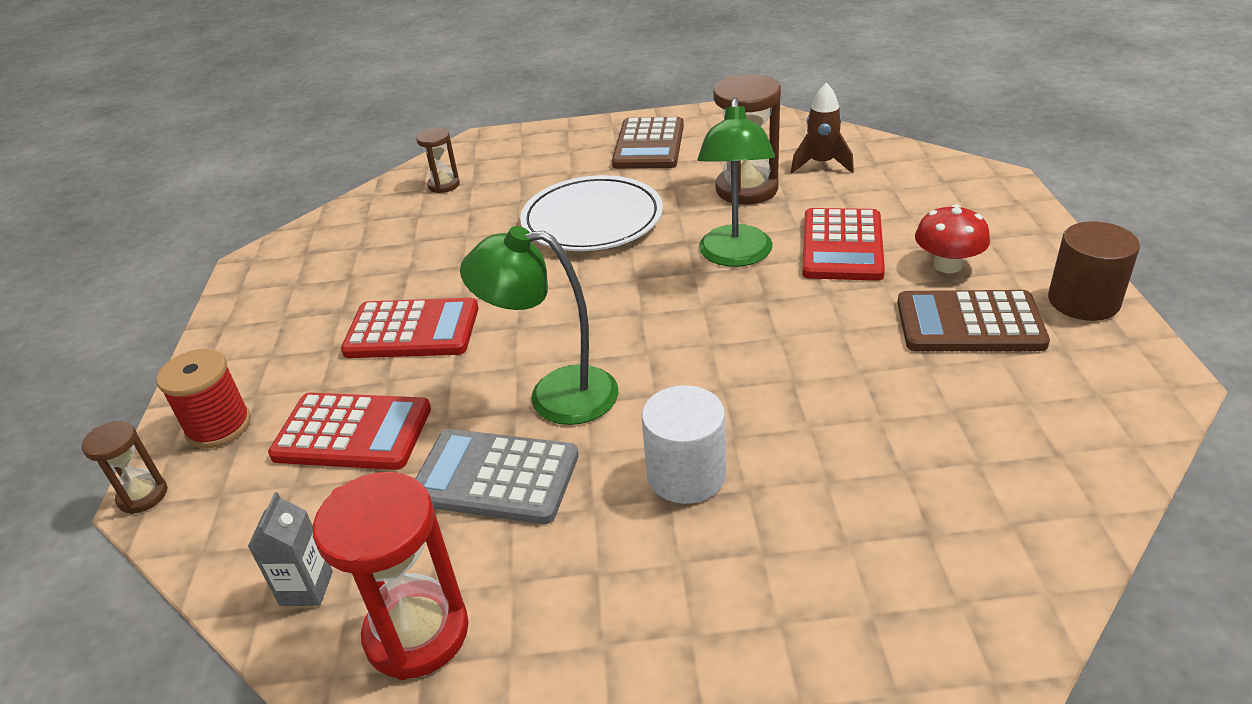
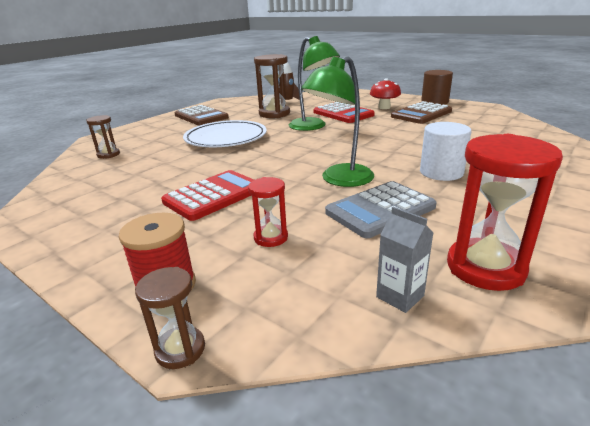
camera: 50 degrees left, 10 degrees down
red calculator [268,393,431,470] -> red hourglass [248,177,288,247]

